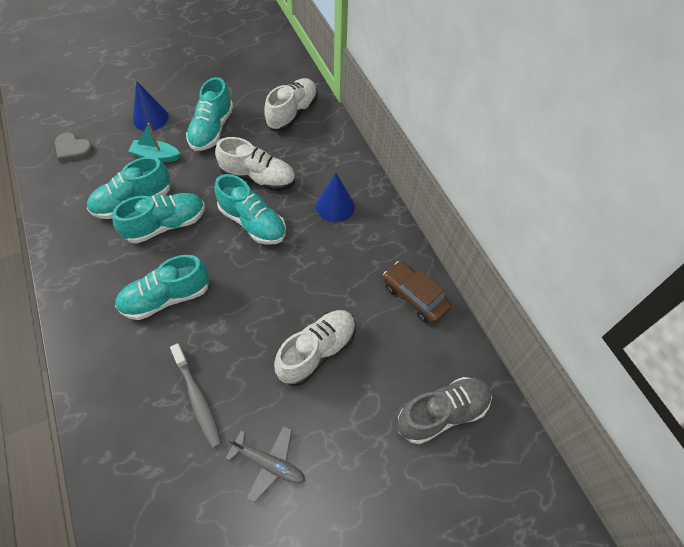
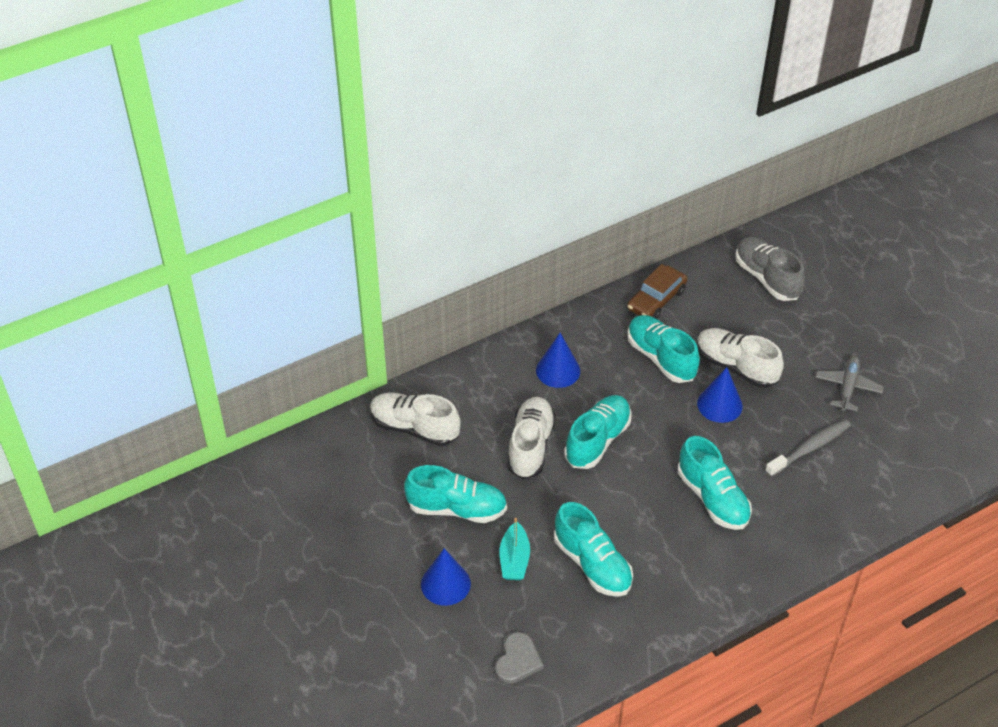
camera: 95 degrees left, 10 degrees down
turquoise shoe [112,193,205,243] -> turquoise shoe moved to [627,315,700,383]
none -> blue cone [697,367,743,423]

